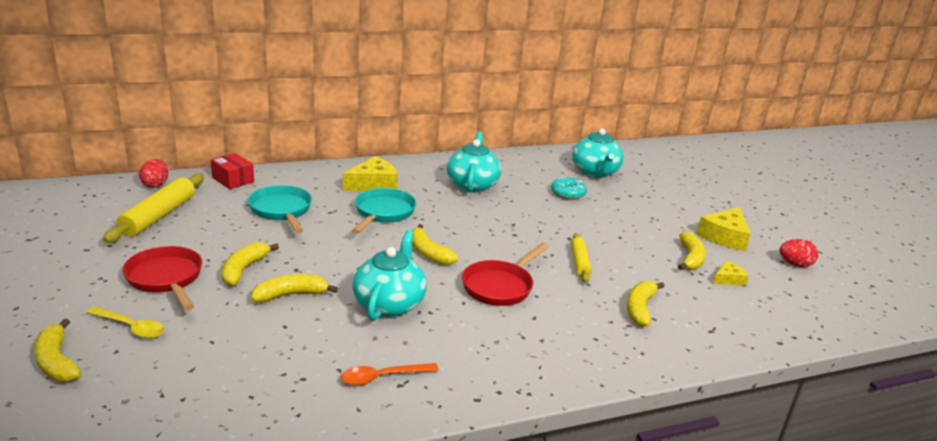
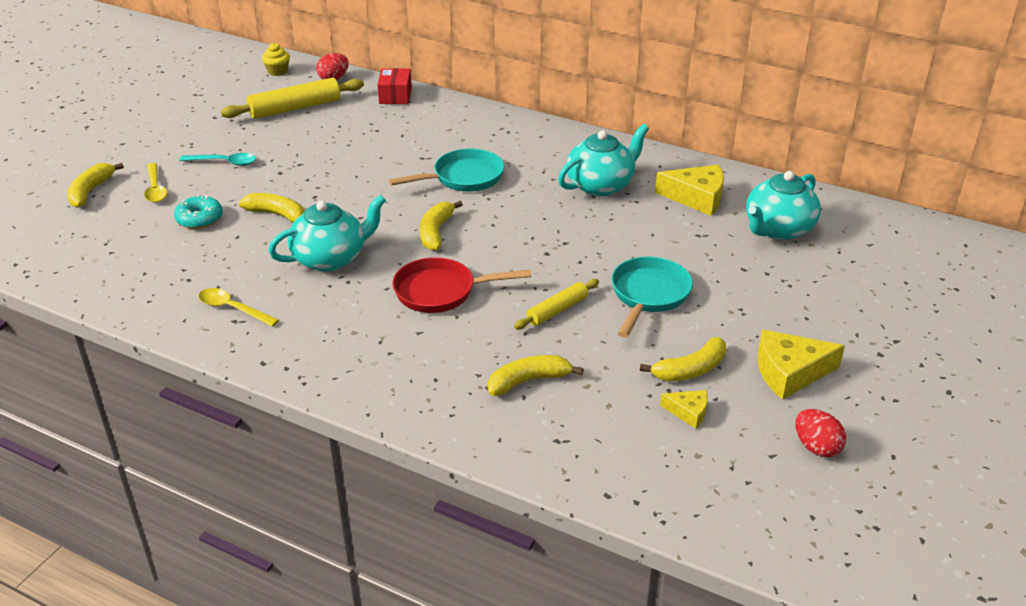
camera: 50 degrees right, 10 degrees up
red pan [122,246,202,310] -> turquoise spoon [179,153,256,166]
yellow banana [222,242,279,286] -> none
turquoise pan [248,185,312,233] -> turquoise pan moved to [611,256,693,338]
orange spoon [341,363,439,386] -> yellow spoon [198,288,279,327]
yellow cheese [343,156,398,191] -> yellow cheese moved to [655,164,724,216]
turquoise donut [551,177,587,200] -> turquoise donut moved to [174,195,223,229]
none -> yellow cupcake [262,43,290,76]

